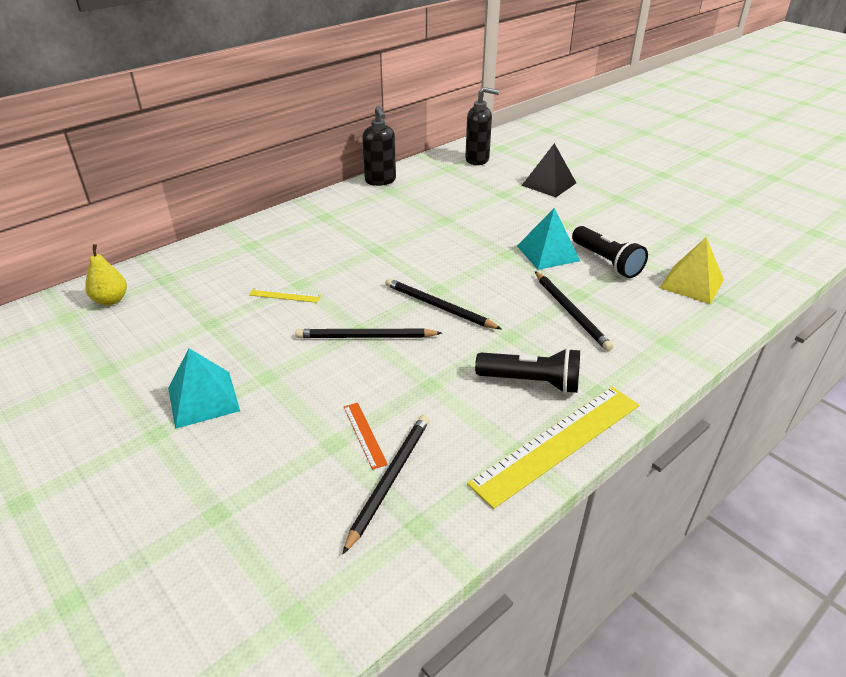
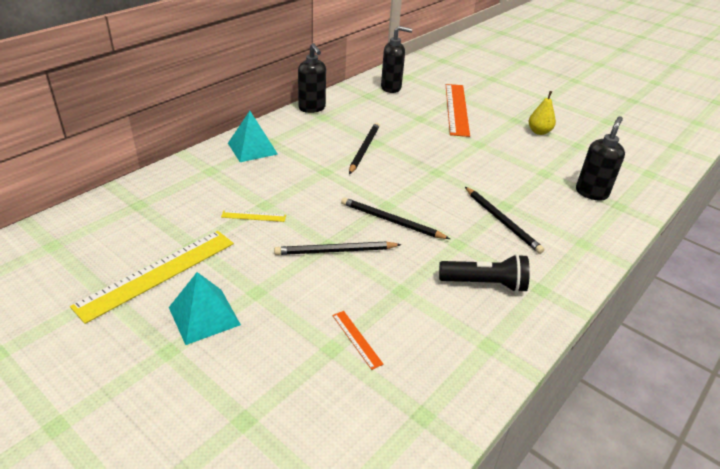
camera: 10 degrees left, 0 degrees up
yellow pear [85,244,127,305] -> yellow pear moved to [529,91,556,135]
black pencil [343,415,429,554] -> black pencil moved to [349,122,380,174]
yellow ruler [467,387,639,509] -> yellow ruler moved to [70,231,234,324]
turquoise pyramid [517,208,580,270] -> turquoise pyramid moved to [228,111,278,162]
black pyramid [521,143,576,197] -> orange ruler [446,84,470,137]
black flashlight [572,226,648,278] -> none
yellow pyramid [660,237,724,304] -> black soap dispenser [576,116,625,201]

